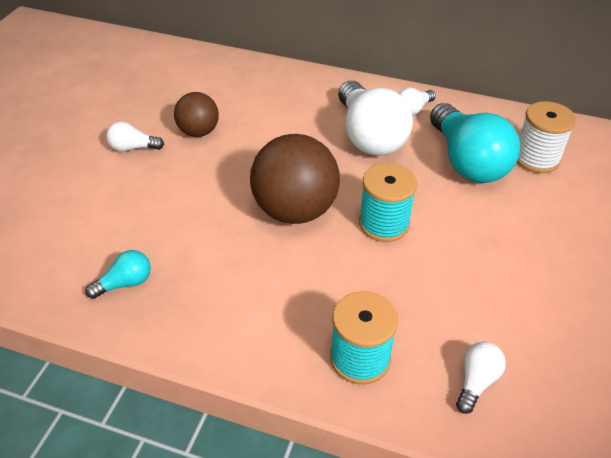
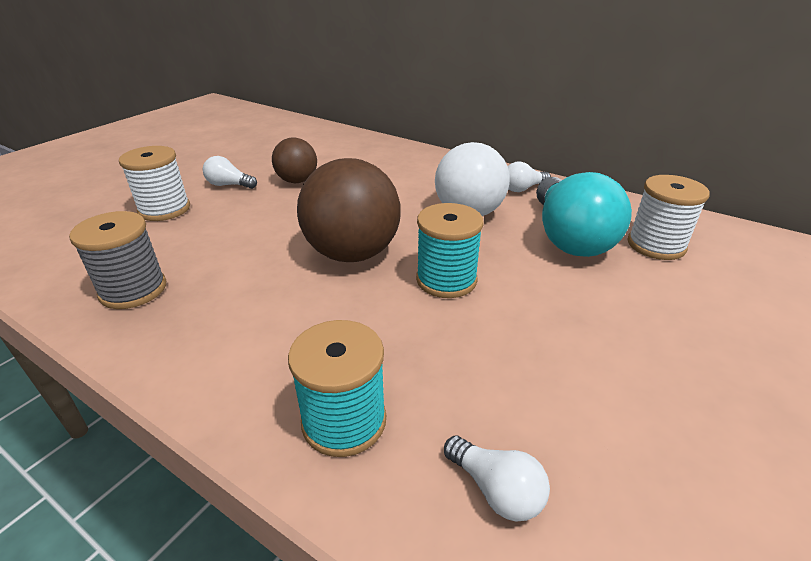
camera: 15 degrees right, 10 degrees down
turquoise light bulb [85,250,151,299] -> grey spool [69,211,166,309]
white light bulb [456,342,506,414] -> white light bulb turned 90 degrees clockwise [444,435,550,521]
none -> white spool [119,146,190,221]

